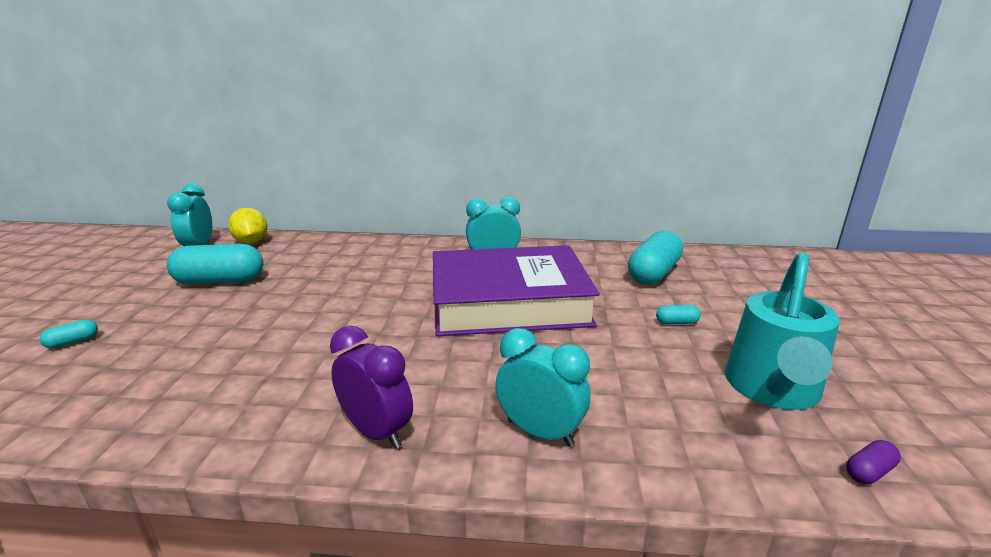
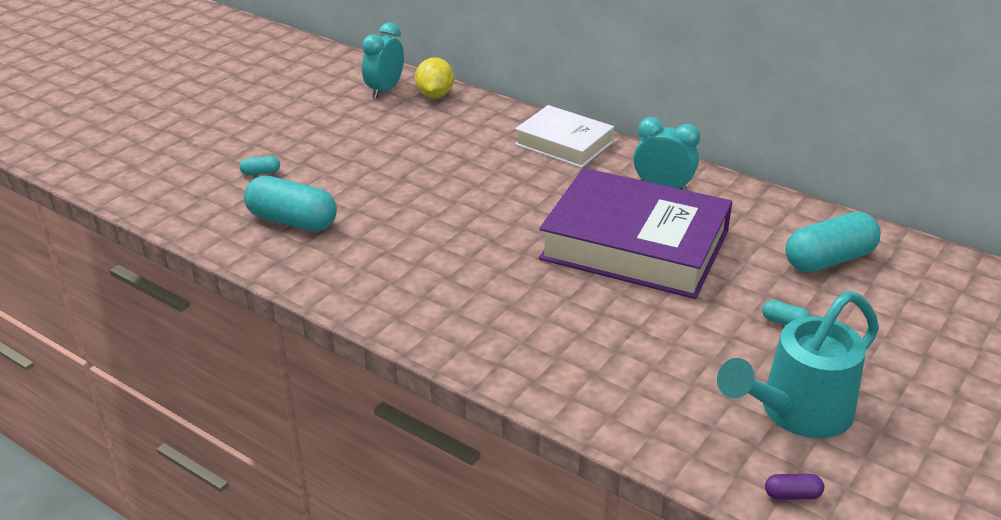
camera: 30 degrees right, 10 degrees up
turquoise capsule [167,244,263,284] -> turquoise capsule moved to [244,176,337,232]
purple clock [330,326,413,449] -> none
turquoise clock [495,328,590,446] -> none
none -> white book [515,105,614,168]

